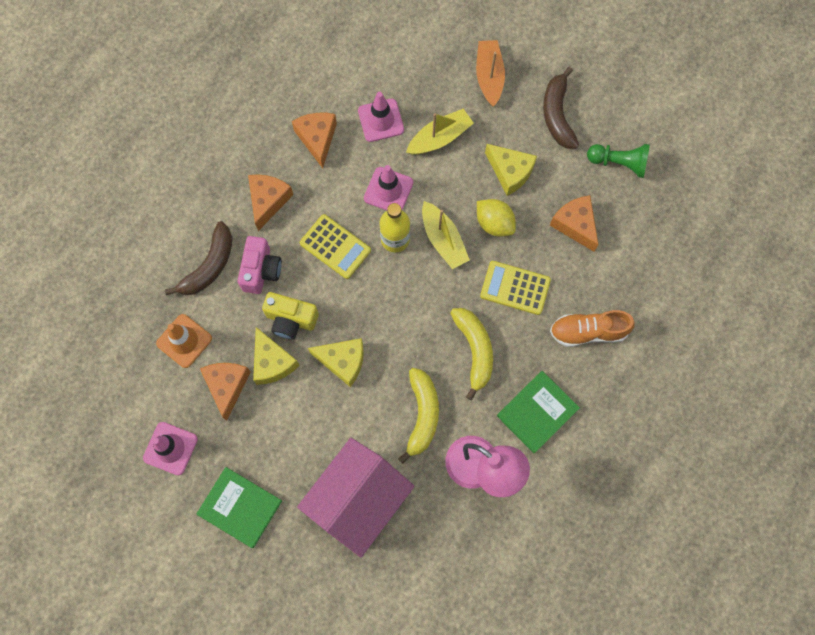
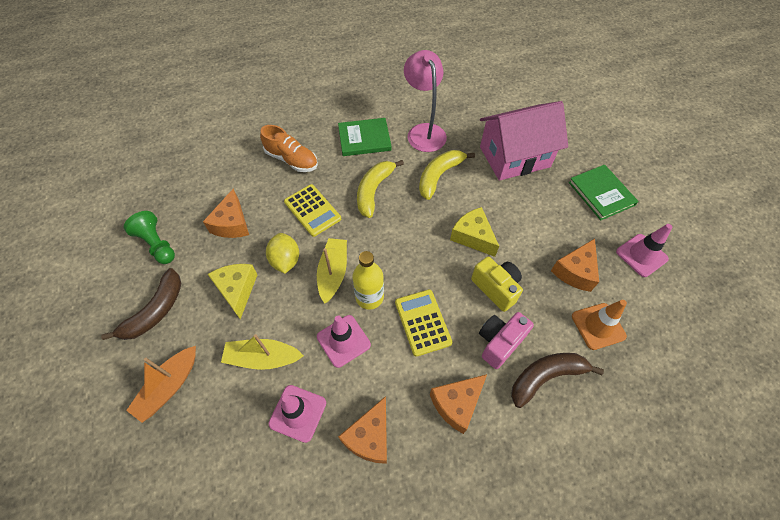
camera: 145 degrees left, 15 degrees down
yellow cheese [253,327,299,385] -> none

